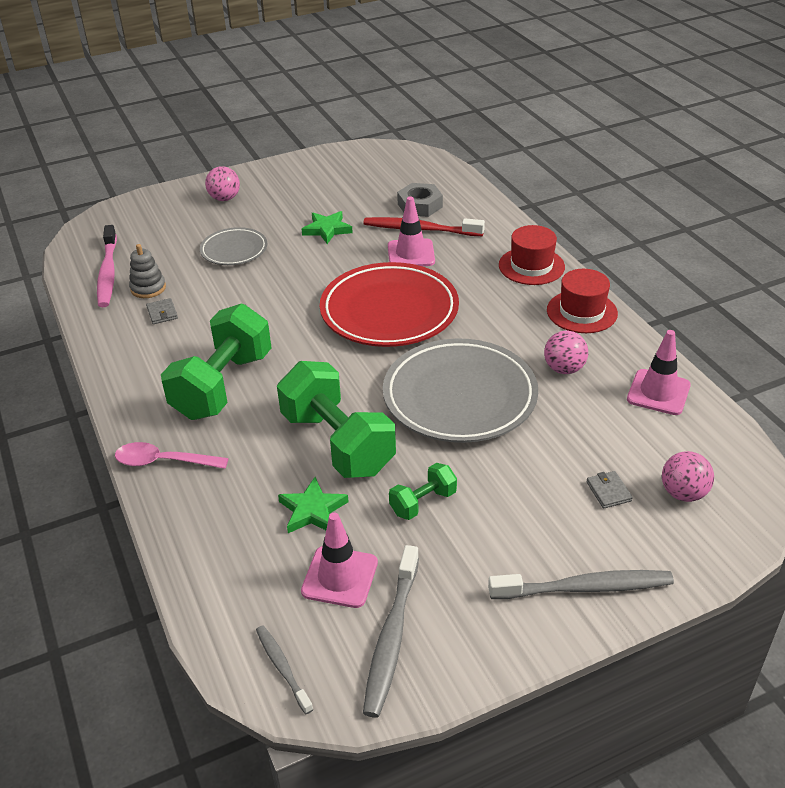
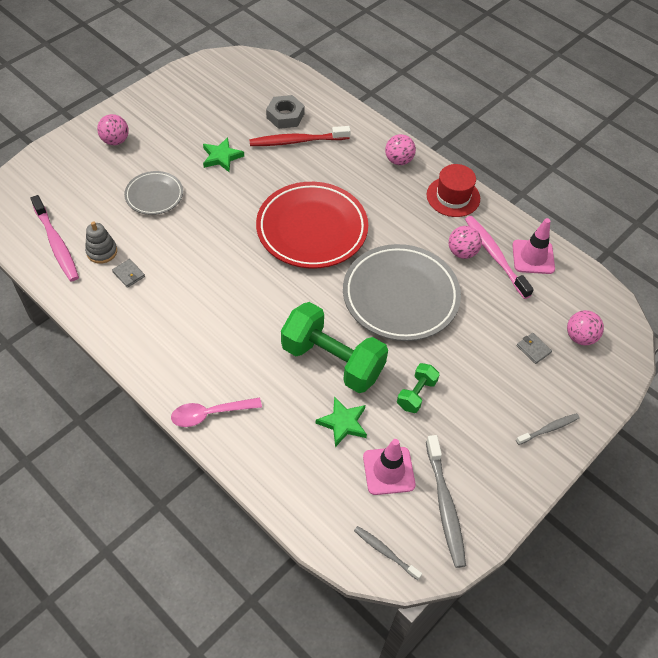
camera: 25 degrees left, 15 degrees up
green dumbbell [161,303,272,420] -> none
pink traffic cone [388,196,435,266] -> none
grey toothbrush [488,570,674,599] -> grey toothbrush [516,413,580,445], size x0.57
red hat [499,225,565,285] -> pink ball [385,134,416,165]
none -> pink toothbrush [465,216,534,299]

